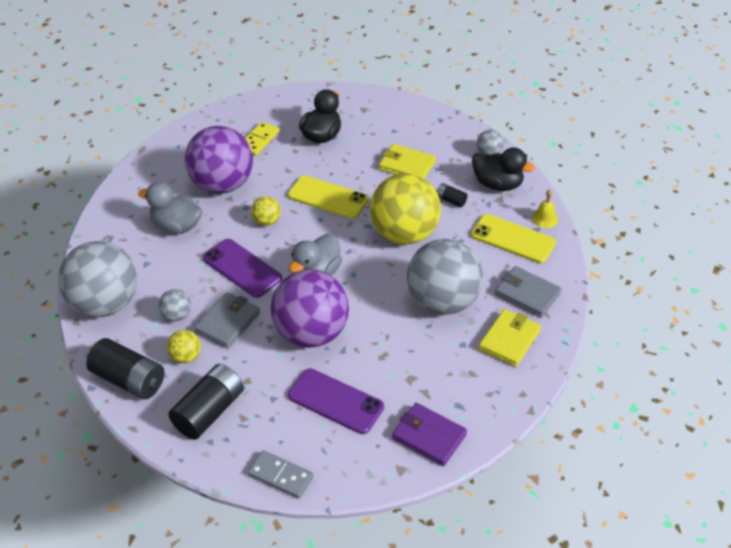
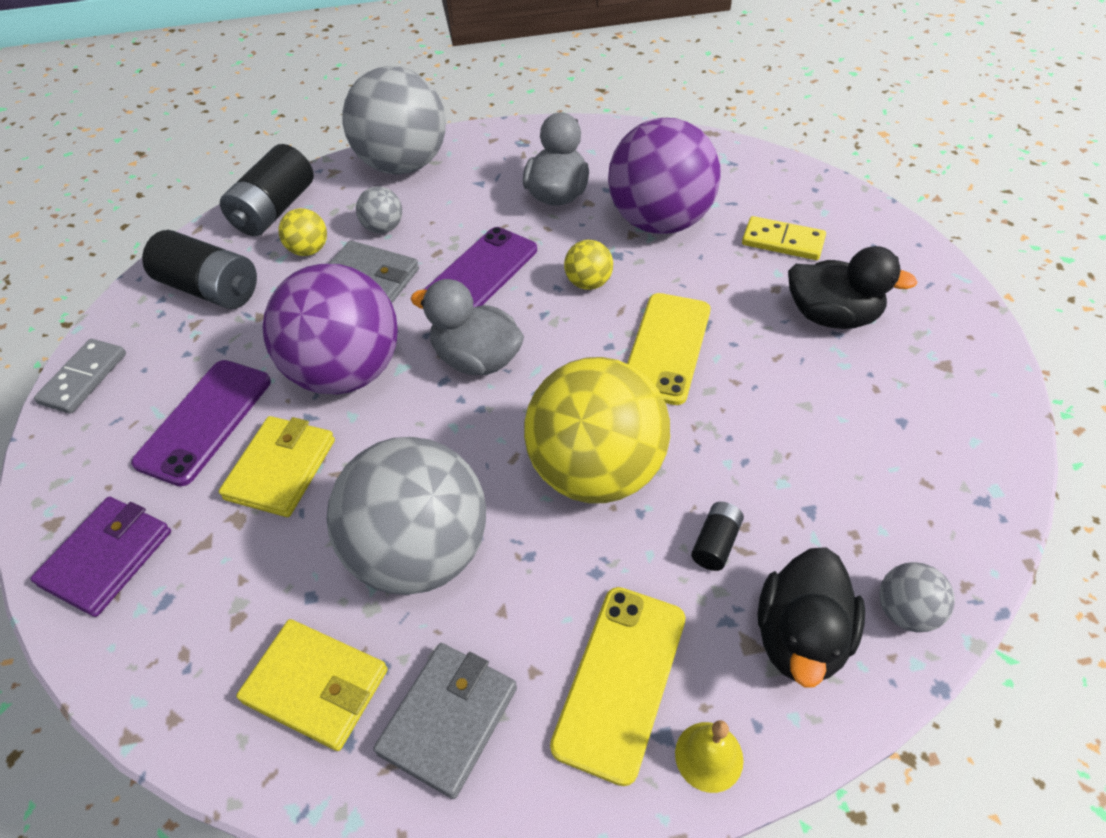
camera: 85 degrees right, 5 degrees up
yellow wallet [379,144,436,179] -> yellow wallet moved to [219,416,335,517]

